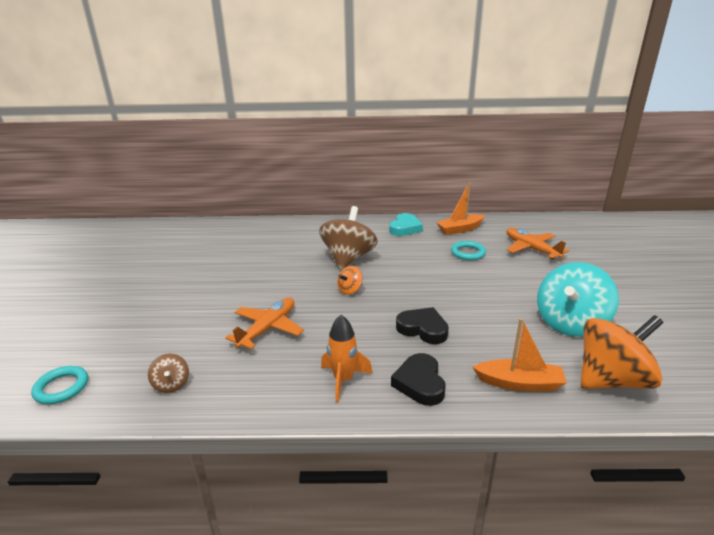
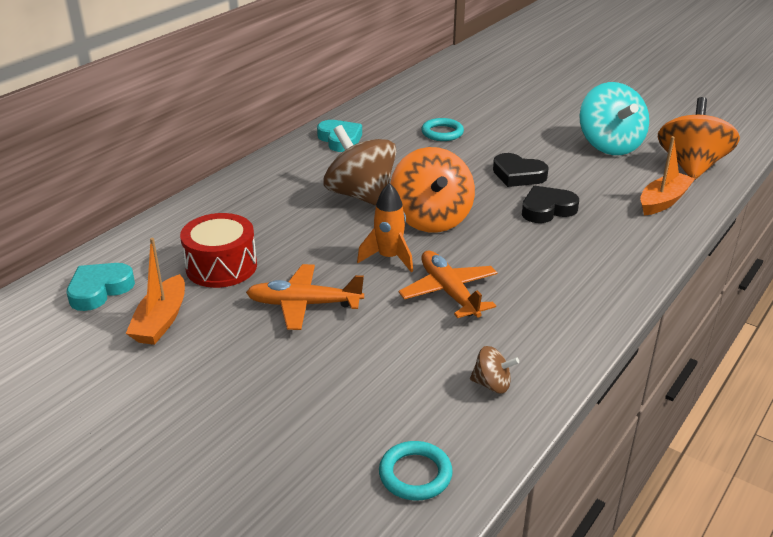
camera: 55 degrees left, 5 degrees up
orange rocket [321,315,373,402] -> orange rocket moved to [357,183,413,272]
orange spinning top [337,266,362,295] -> orange spinning top [390,147,475,233], size x2.21
black heart [391,353,446,406] -> black heart moved to [493,153,549,187]
orange boat [436,183,485,235] -> orange boat moved to [126,238,185,345]
orange plane [507,228,569,259] -> orange plane moved to [246,264,364,330]
none -> turquoise heart [67,263,135,311]
none -> red drum [180,213,257,288]

